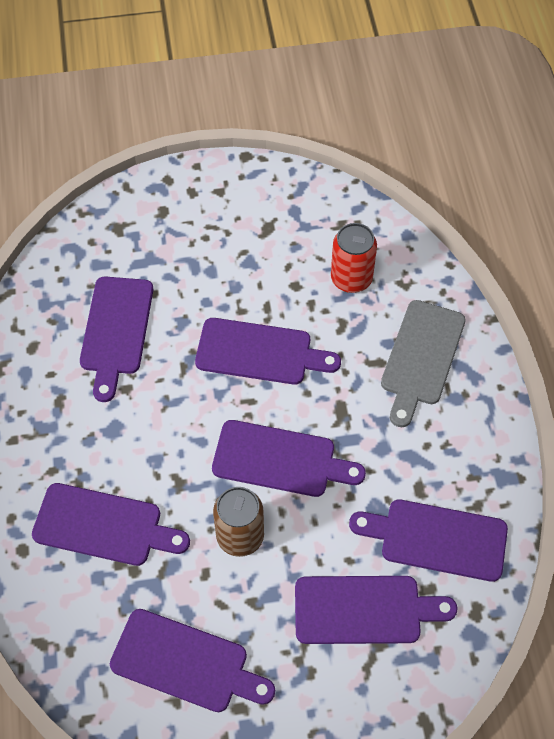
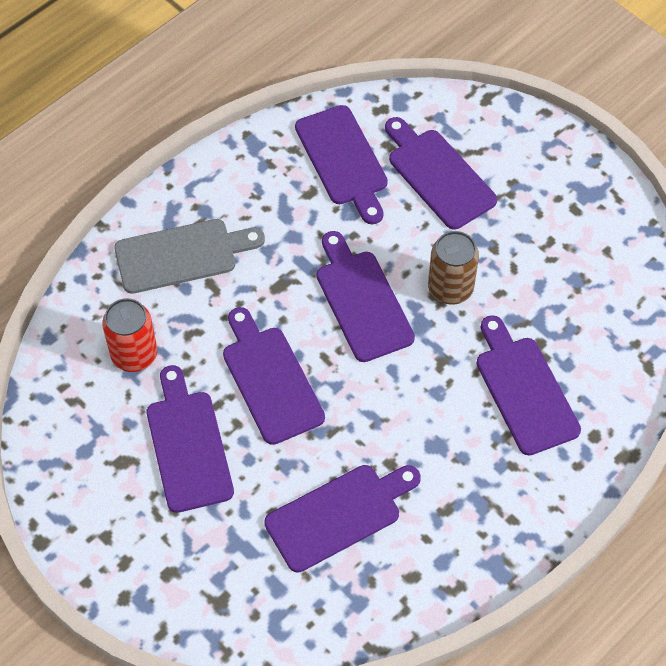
camera: 125 degrees left, 0 degrees up
purple cutting board [110,609,275,712] -> purple cutting board moved to [146,365,234,513]

